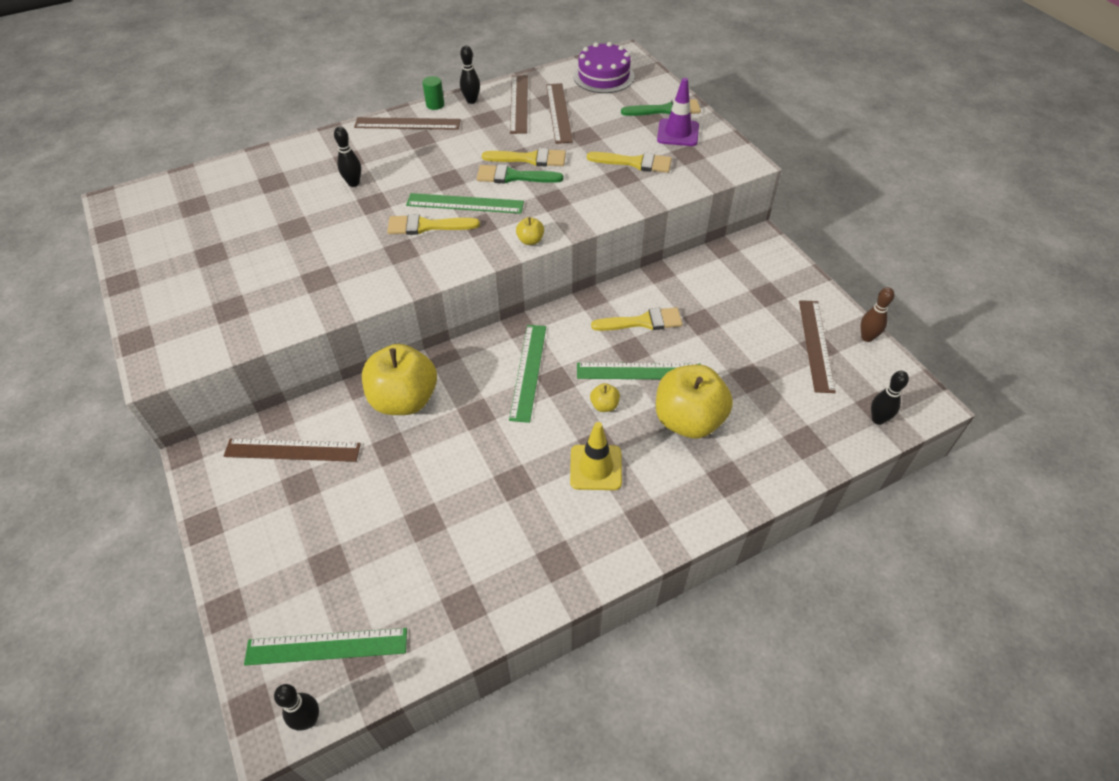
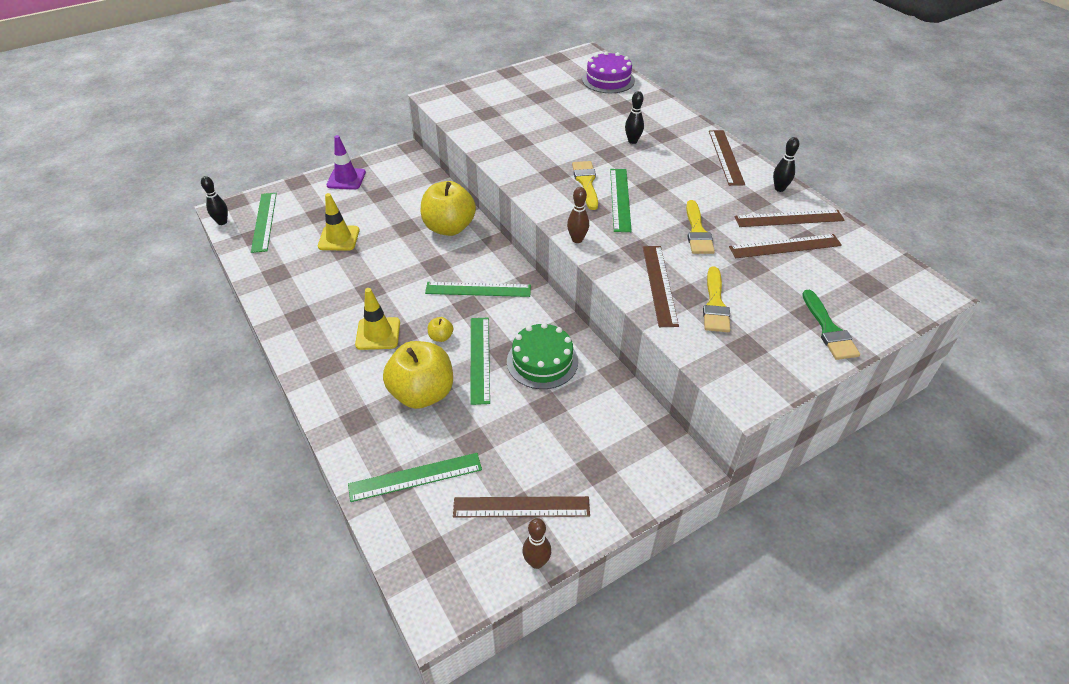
camera: 85 degrees right, 5 degrees down
brown ruler [223,438,361,462] -> brown ruler moved to [643,246,679,327]
green cylinder [422,76,444,110] -> none
green brush [477,164,563,183] -> none
yellow apple [516,217,544,245] -> brown bowling pin [567,187,589,243]
purple cake [573,42,634,93] -> purple cake moved to [582,51,635,93]
yellow brush [591,307,682,331] -> green cake [507,323,578,389]
purple traffic cone [657,78,699,146] -> purple traffic cone moved to [327,135,366,190]
black bowling pin [871,371,909,425] -> none
none -> yellow traffic cone [318,193,360,251]
none -> green ruler [348,453,482,502]

